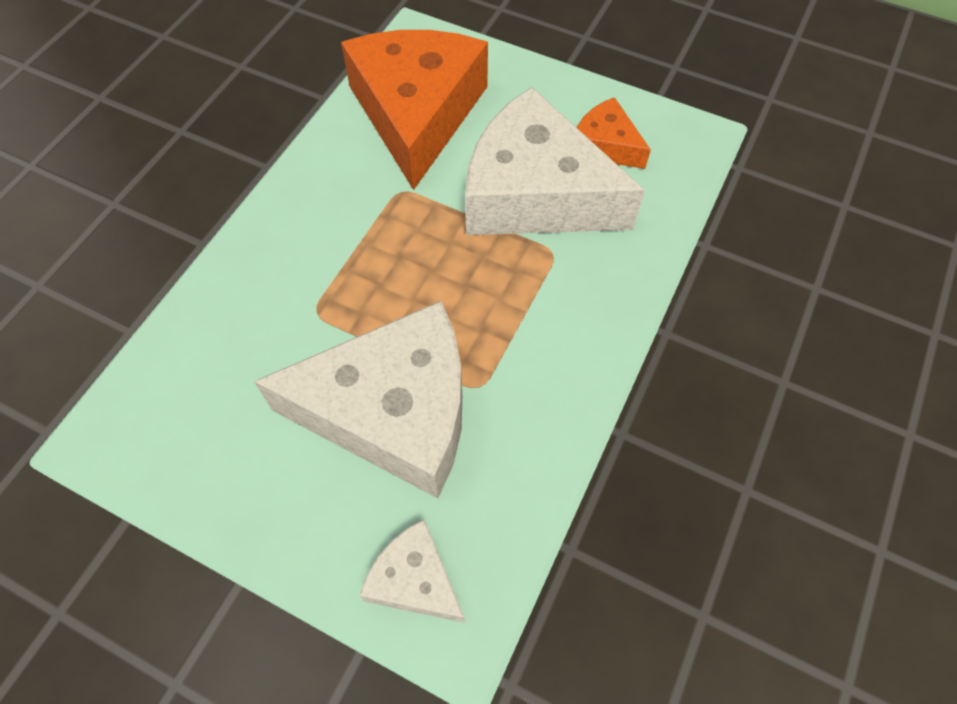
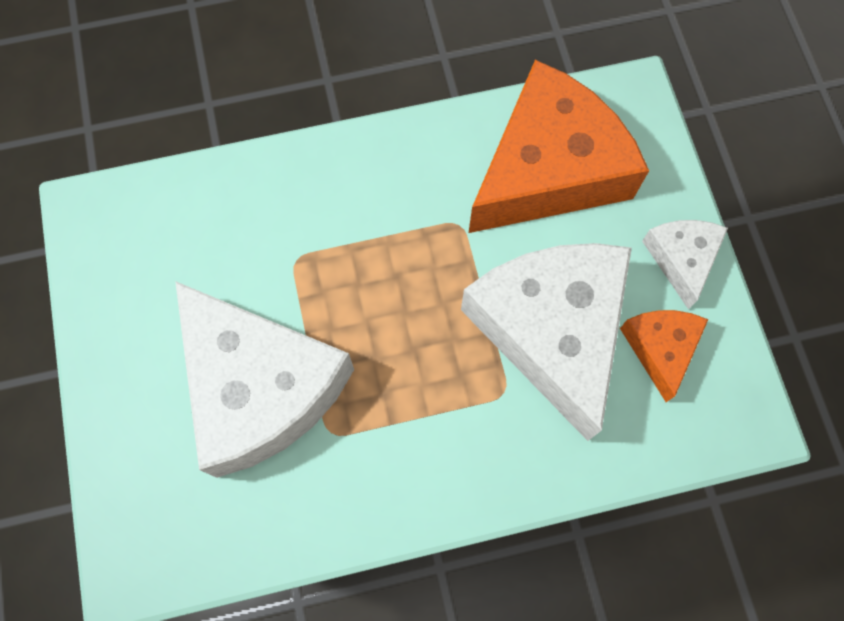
camera: 50 degrees right, 10 degrees up
white cheese [359,519,465,623] -> white cheese moved to [642,220,728,309]

